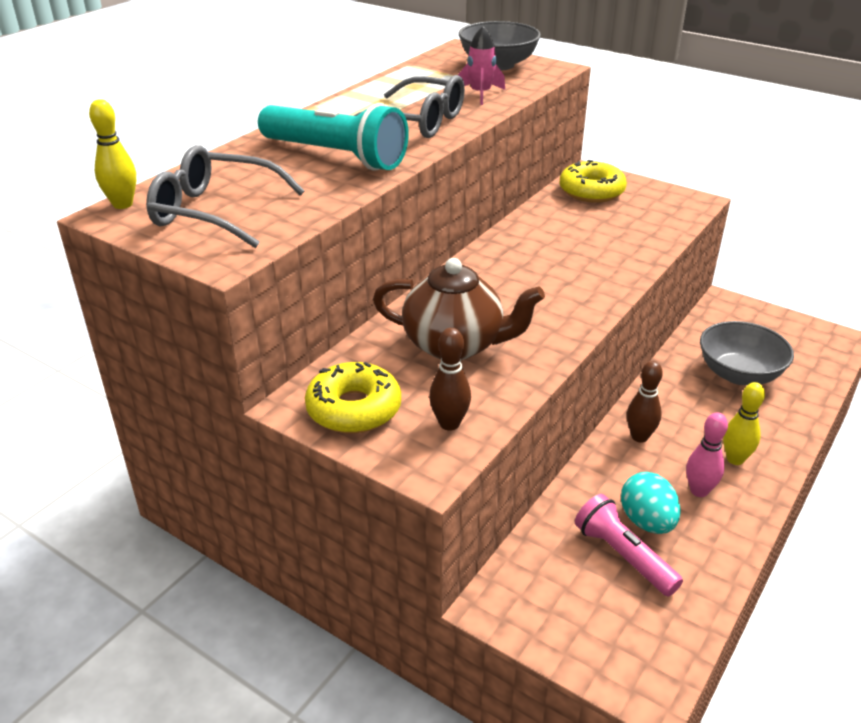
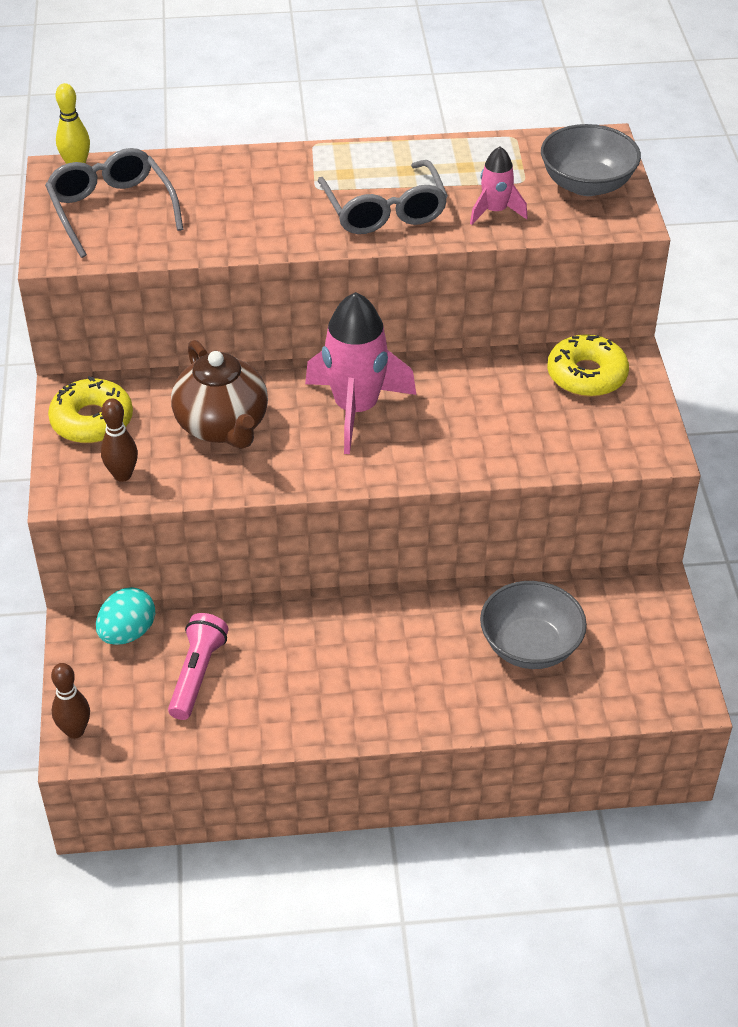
camera: 50 degrees right, 10 degrees up
turquoise flashlight [258,103,409,171] -> none
turquoise egg [621,472,681,534] -> turquoise egg moved to [96,587,155,645]
brown bowling pin [627,361,663,443] -> brown bowling pin moved to [51,663,90,739]
pink bowling pin [686,413,728,497] -> none
yellow bowling pin [723,382,765,465] -> none
none -> pink rocket [305,292,416,454]

